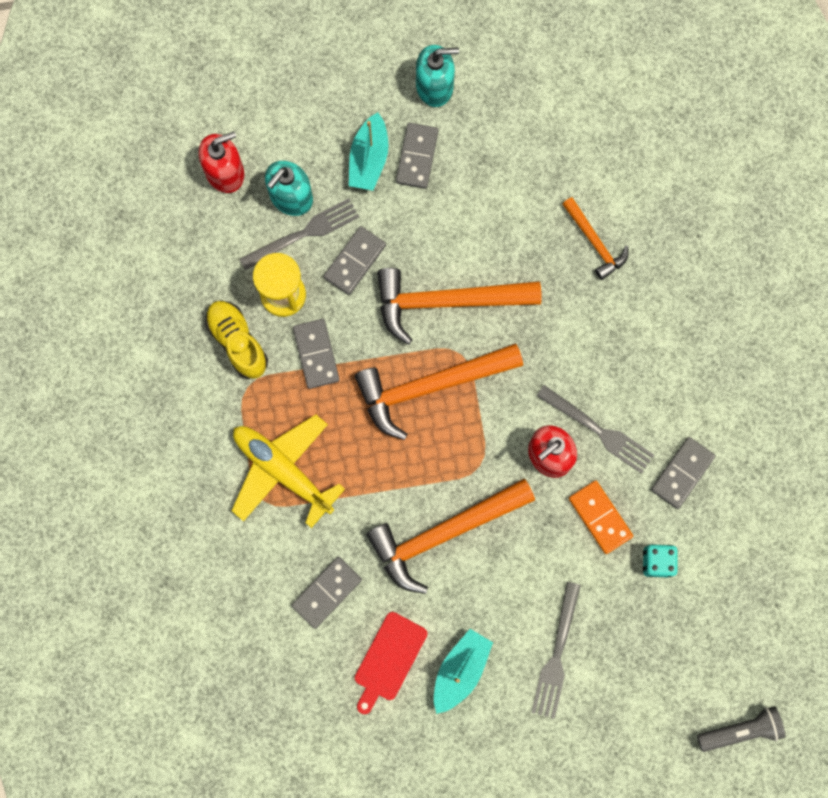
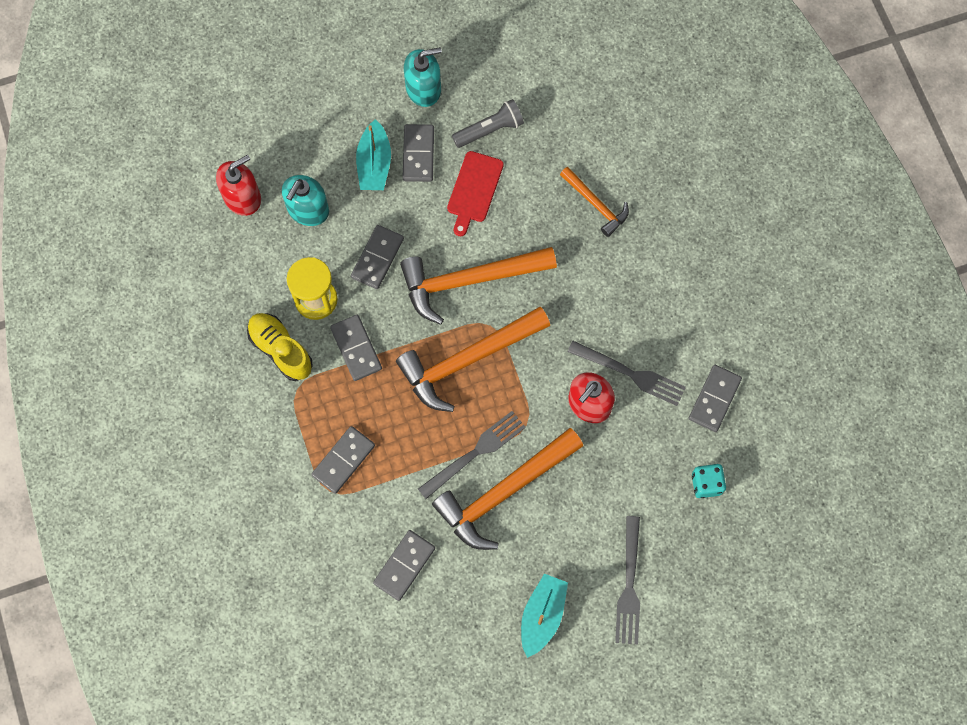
camera: 10 degrees left, 5 degrees down
yellow plane [231,415,345,528] -> grey domino [311,426,375,494]
grey fork [239,198,359,271] -> grey fork moved to [418,411,526,499]
red cutting board [355,612,427,714] -> red cutting board moved to [447,151,504,236]
orange domino [569,480,633,554] -> none
grey flashlight [697,706,786,752] -> grey flashlight moved to [452,99,524,148]

